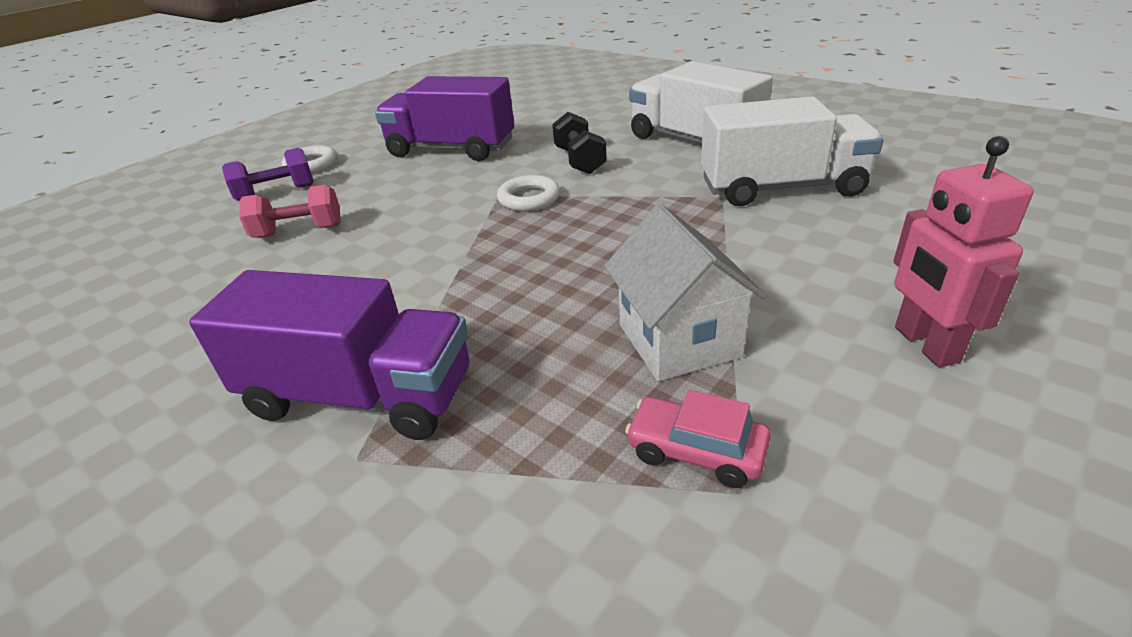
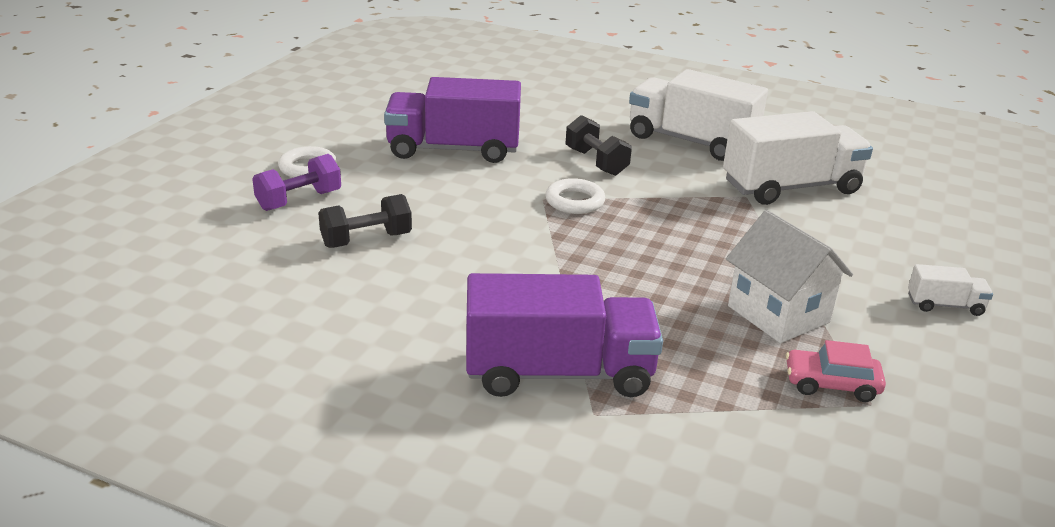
camera: 20 degrees left, 5 degrees down
pink dumbbell [239,185,341,238] -> black dumbbell [318,194,412,248]
pink robot [893,136,1034,367] -> white truck [908,264,993,316]

